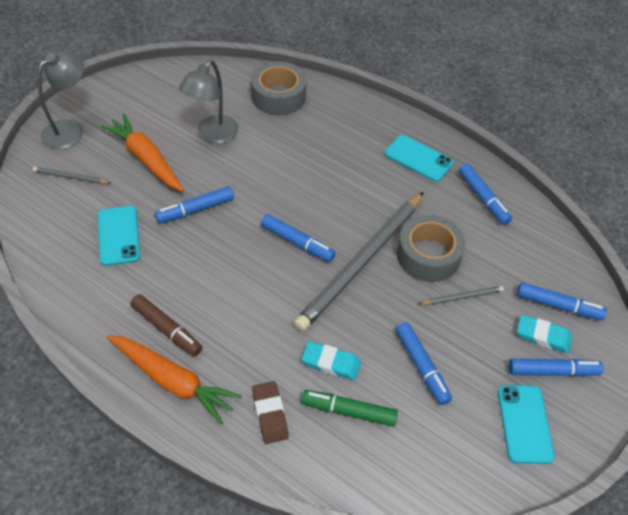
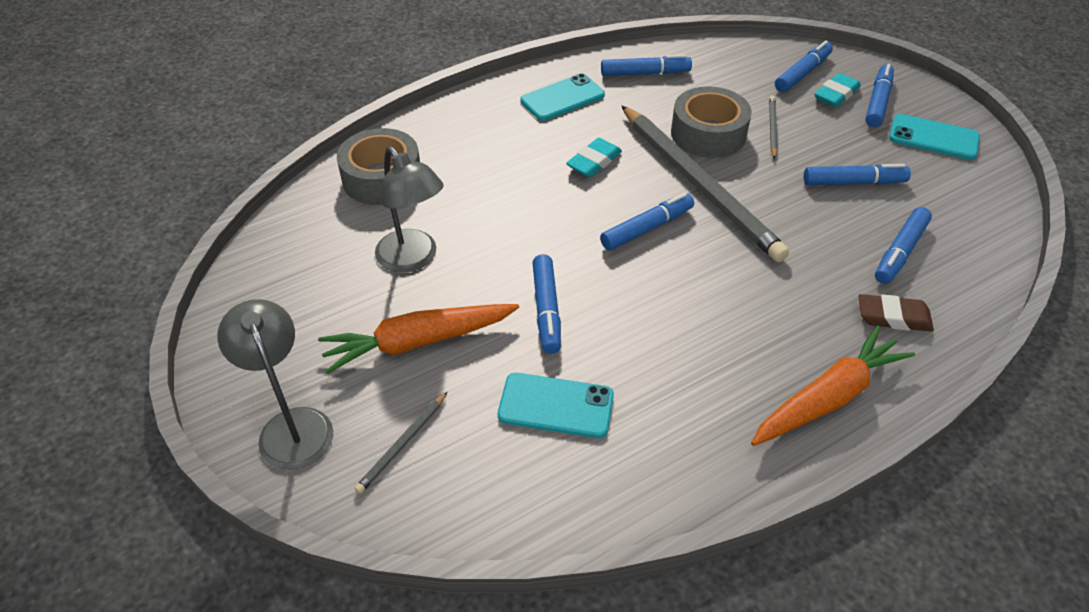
camera: 65 degrees left, 5 degrees down
brown marker [130,294,202,356] -> none
green marker [301,390,398,427] -> blue marker [875,207,932,284]
turquoise eraser [302,341,361,381] -> turquoise eraser moved to [566,138,622,177]

